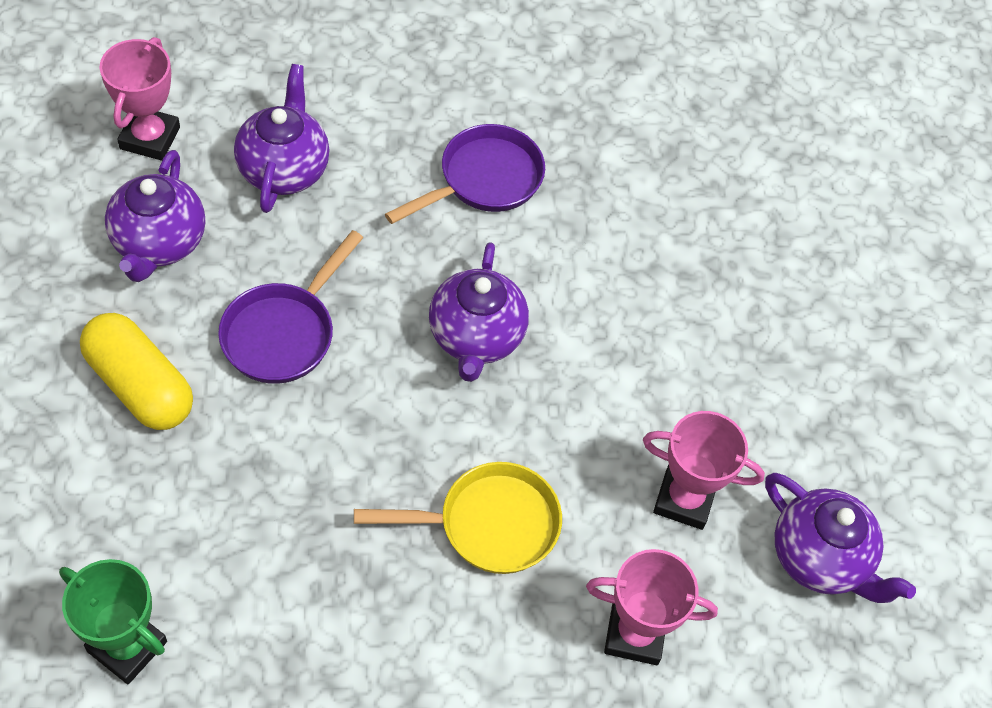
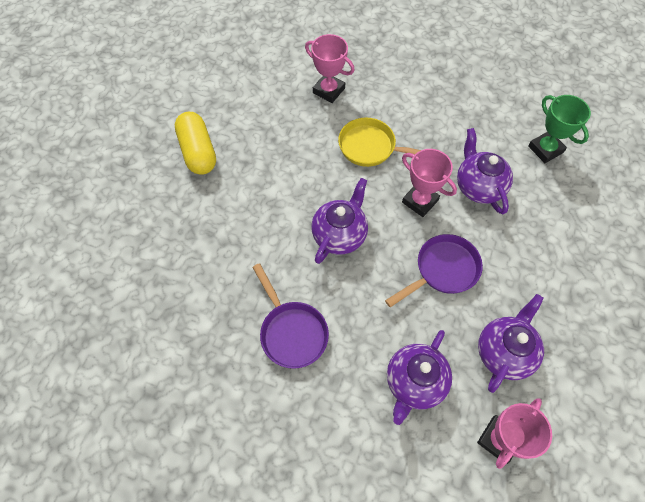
camera: 150 degrees left, 5 degrees up
yellow capsule [80,313,193,430] -> yellow capsule moved to [175,112,216,175]
purple pan [385,124,545,224] -> purple pan turned 105 degrees counterclockwise [252,263,329,369]
pink trophy [643,411,765,530] -> pink trophy moved to [402,149,457,217]
purple teapot [765,473,916,603] -> purple teapot moved to [457,128,513,215]

